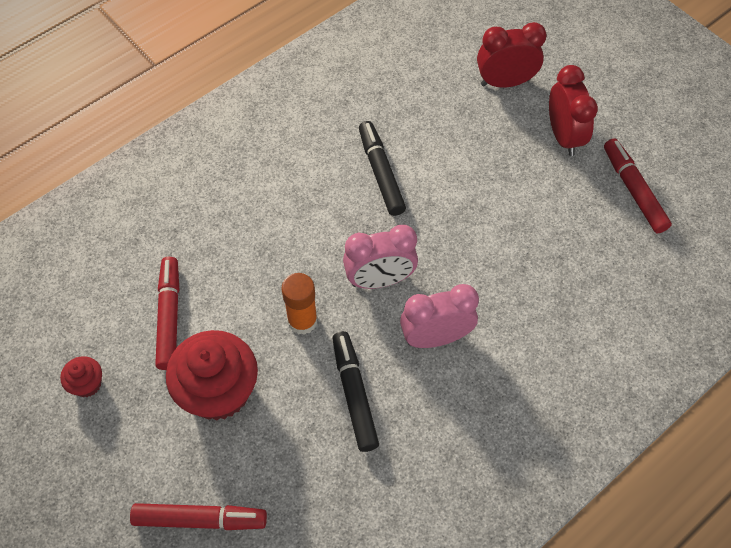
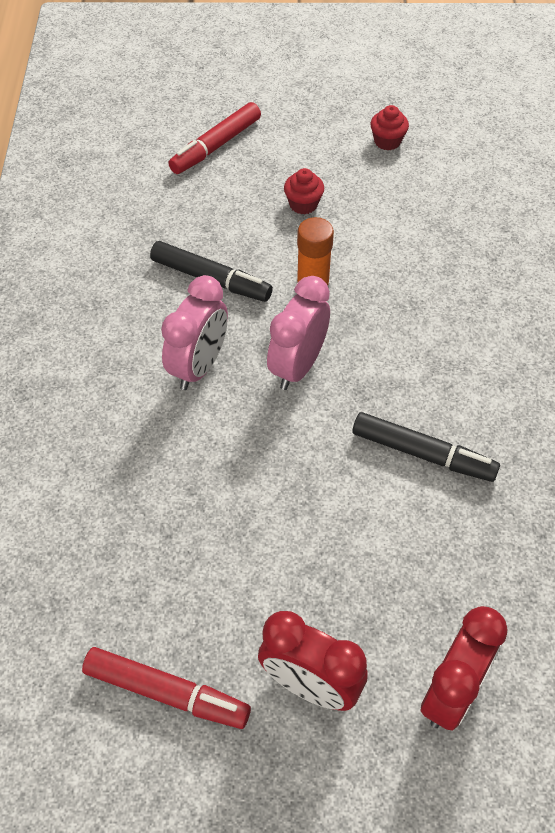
camera: 130 degrees right, 5 degrees down
red marker [155,257,179,370] -> none
red cupcake [166,330,258,421] -> red cupcake [284,168,324,214], size x0.46

